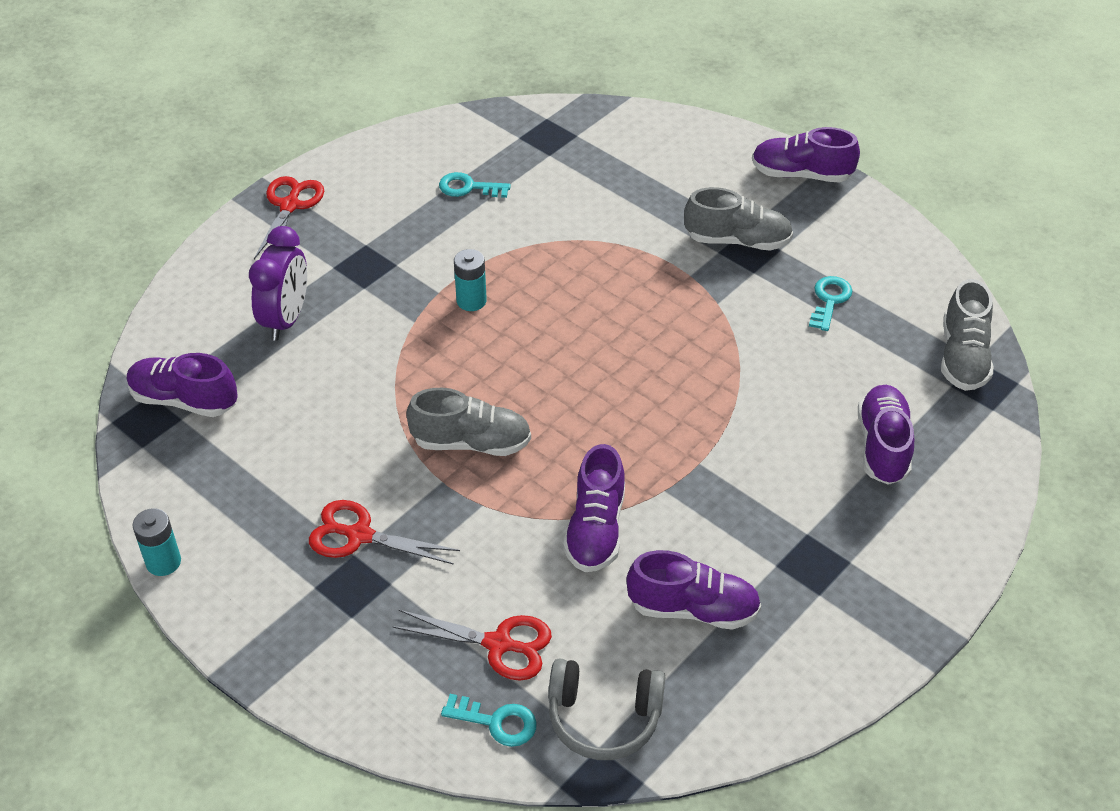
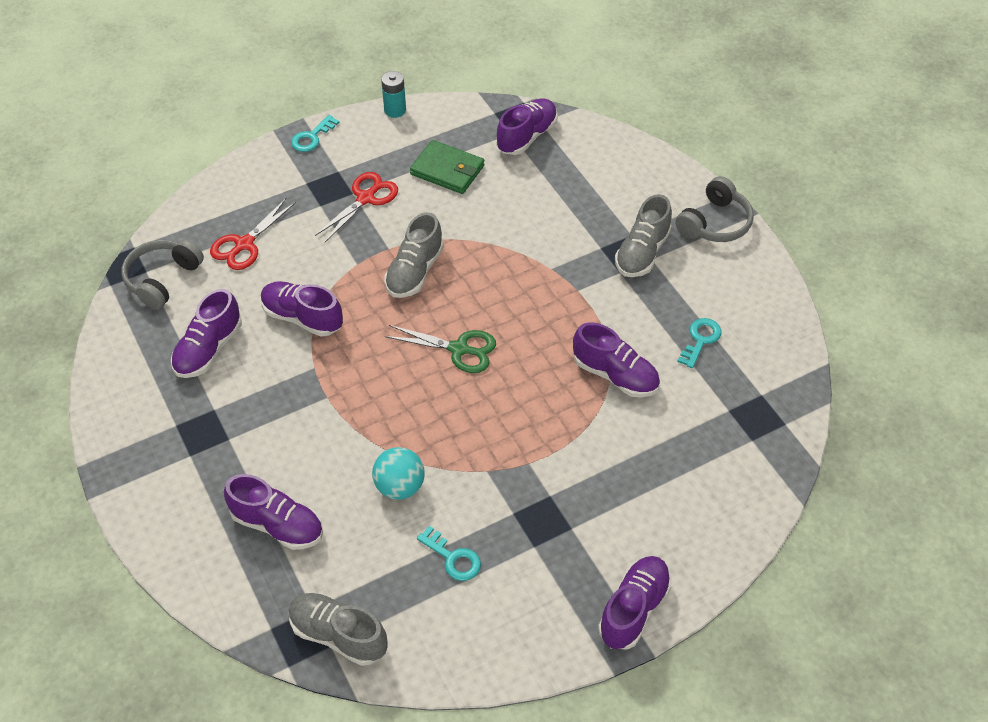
camera: 110 degrees right, 5 degrees up
purple clock [249,226,307,341] -> none
red scissors [254,176,324,259] -> grey headphones [675,176,754,242]
turquoise key [441,694,537,747] -> turquoise key moved to [291,115,340,152]
turquoise battery [454,249,487,311] -> none
grey shoe [684,187,793,251] -> grey shoe moved to [615,194,672,277]
none -> turquoise ball [372,447,425,500]
none -> green scissors [385,325,496,373]
none -> green wallet [410,140,485,194]
none -> purple shoe [573,323,660,398]

